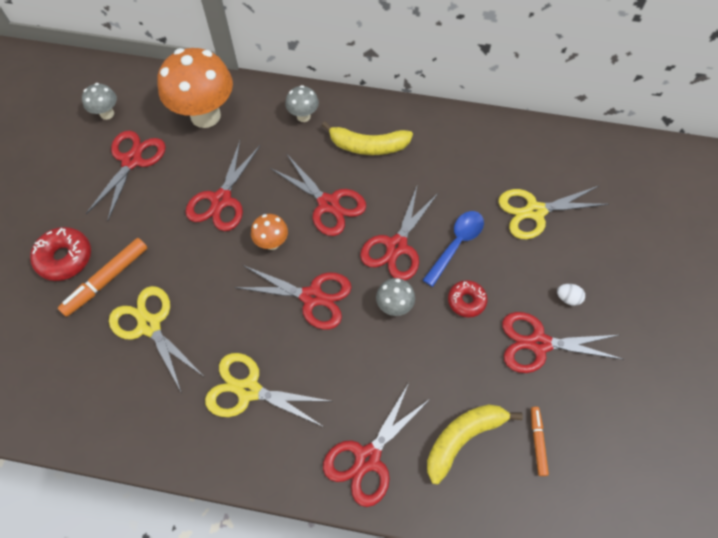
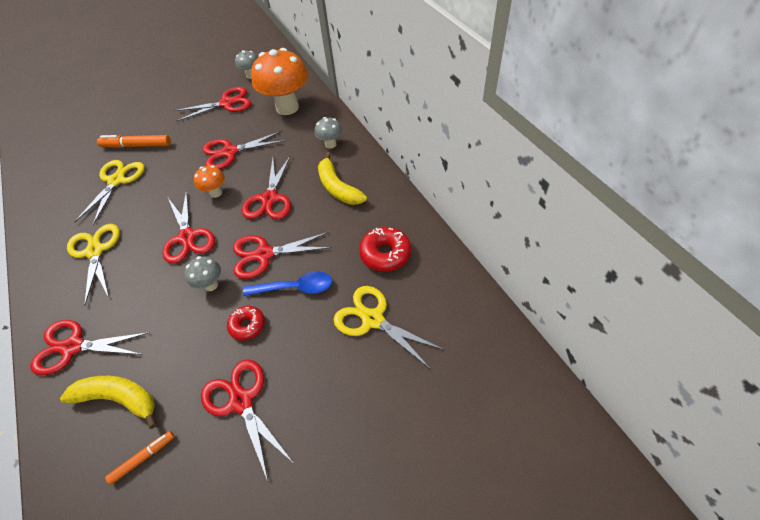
camera: 55 degrees right, 10 degrees down
red donut [30,227,91,281] -> red donut moved to [359,227,411,272]
white egg [557,284,585,306] -> none

